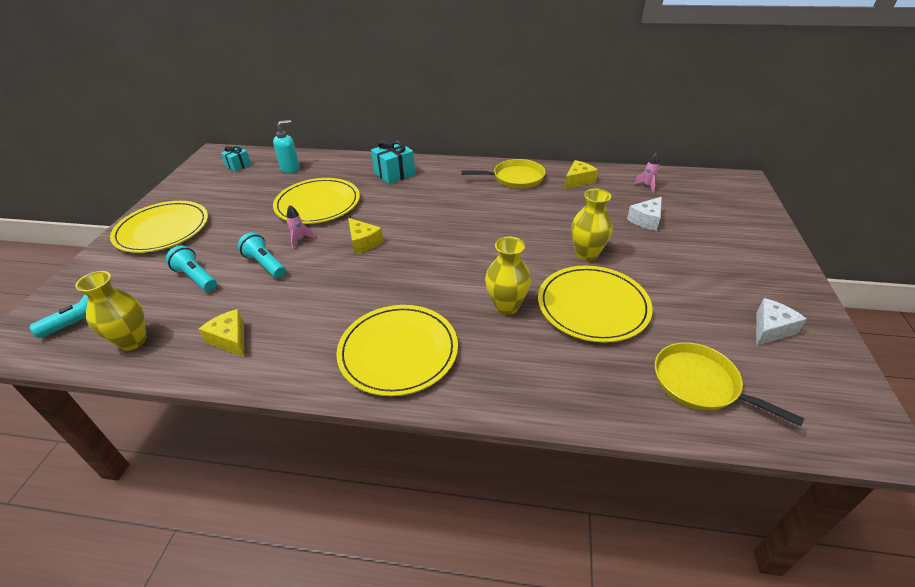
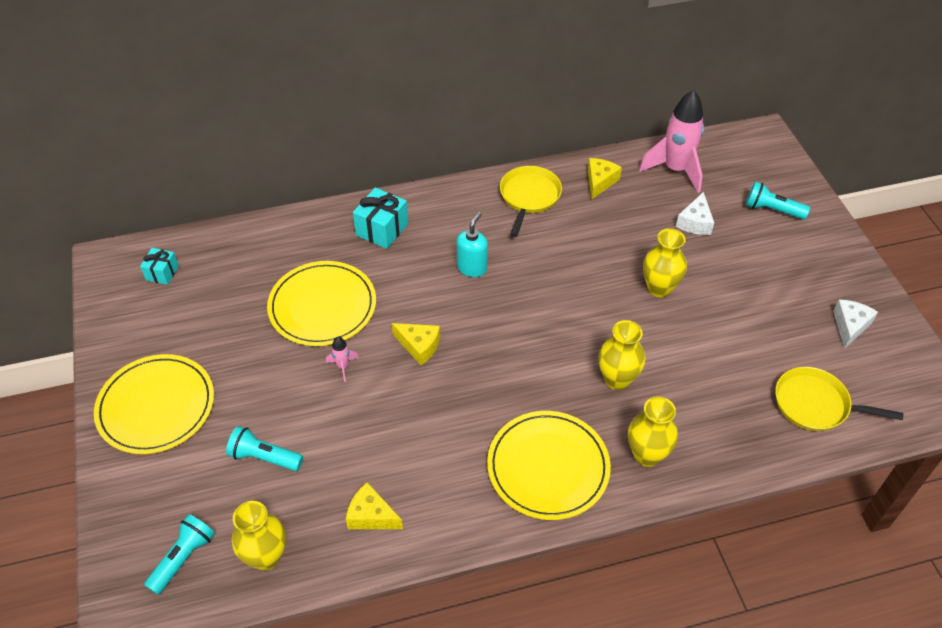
camera: 25 degrees left, 10 degrees up
turquoise flashlight [238,232,286,278] -> turquoise flashlight moved to [746,182,810,219]
turquoise soap dispenser [273,120,300,173] -> turquoise soap dispenser moved to [457,212,488,277]
yellow pan [461,159,545,188] -> yellow pan turned 45 degrees counterclockwise [500,166,562,237]
yellow plate [538,265,653,343] -> none
pink rocket [634,152,659,193] -> pink rocket [639,90,704,193], size x2.36
none -> yellow vase [628,396,678,467]

